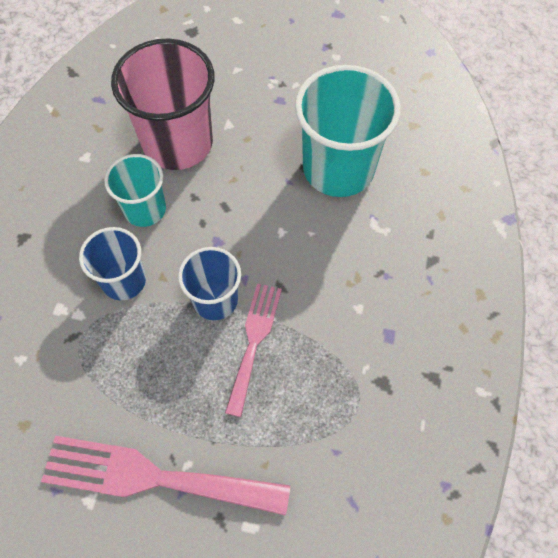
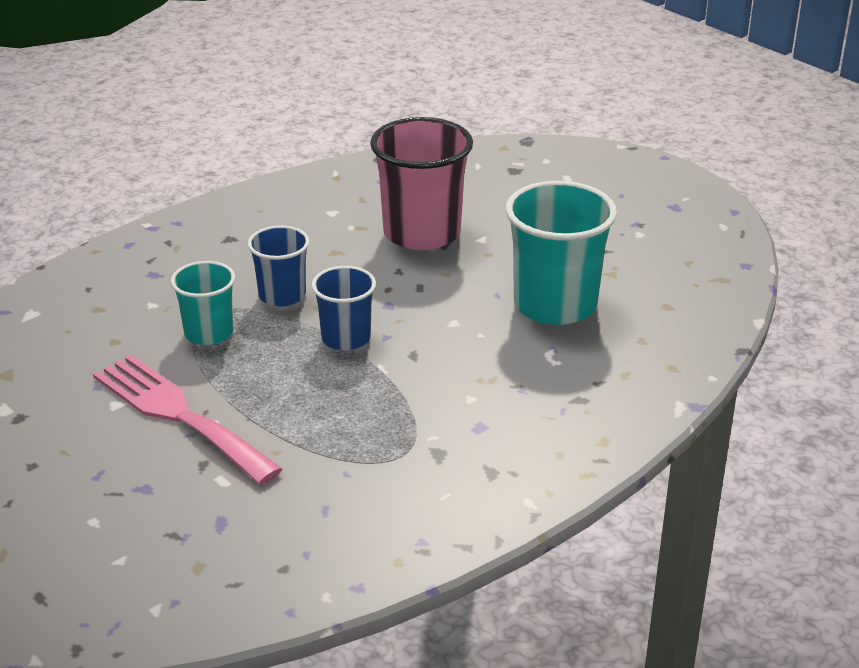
camera: 35 degrees right, 30 degrees down
turquoise cup [104,154,166,227] -> turquoise cup moved to [171,261,235,345]
pink fork [225,283,282,417] -> none

